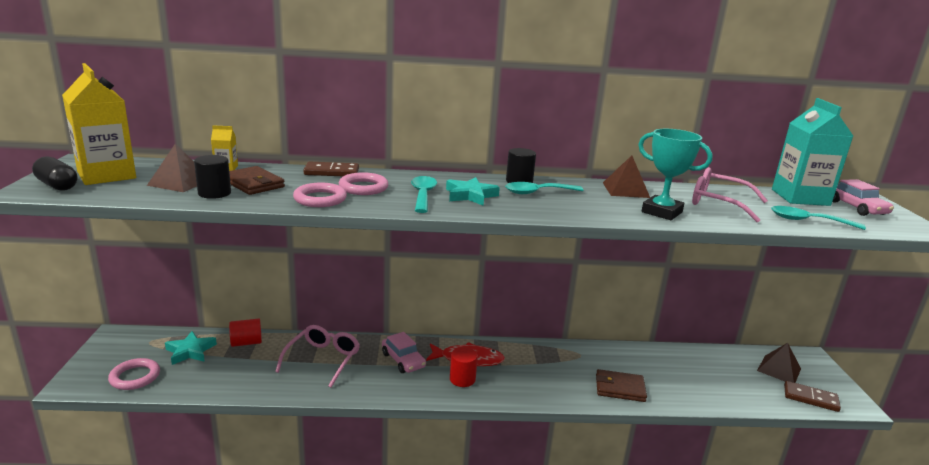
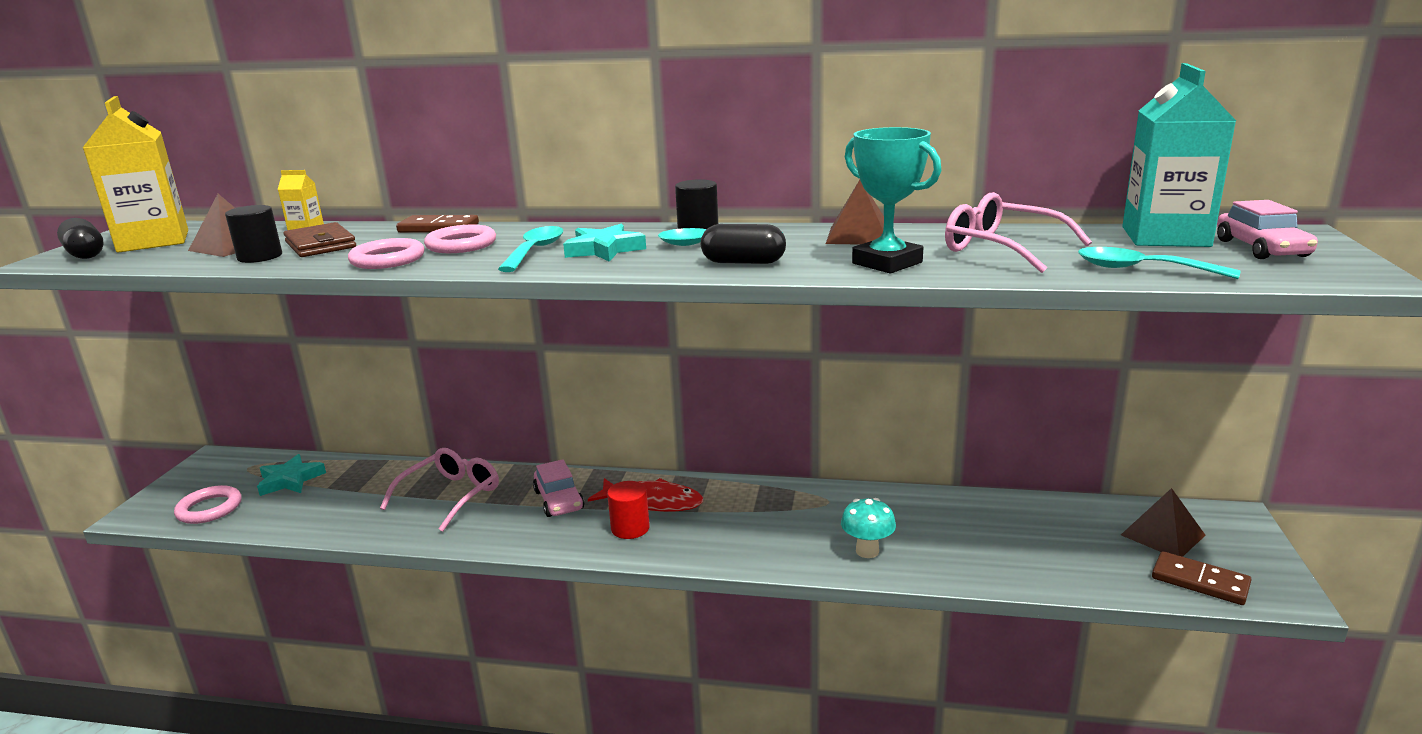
camera: 15 degrees right, 0 degrees up
red cylinder [229,319,262,347] -> none
brown wallet [596,369,647,402] -> turquoise mushroom [841,498,896,558]
none -> black capsule [701,224,786,264]

